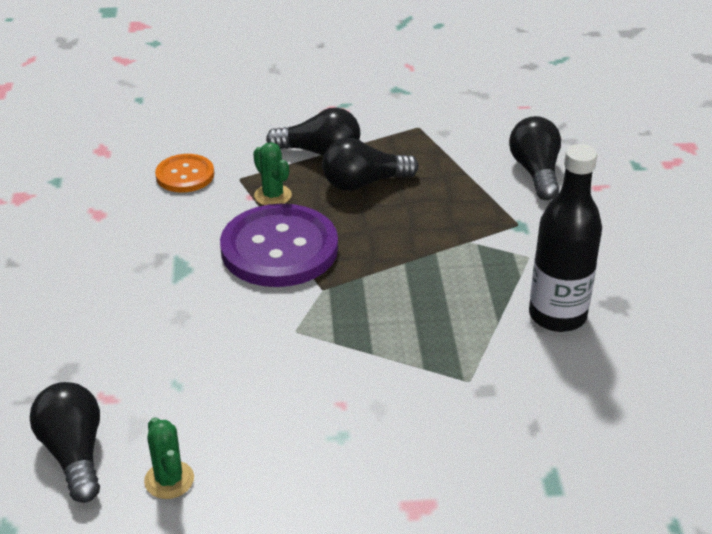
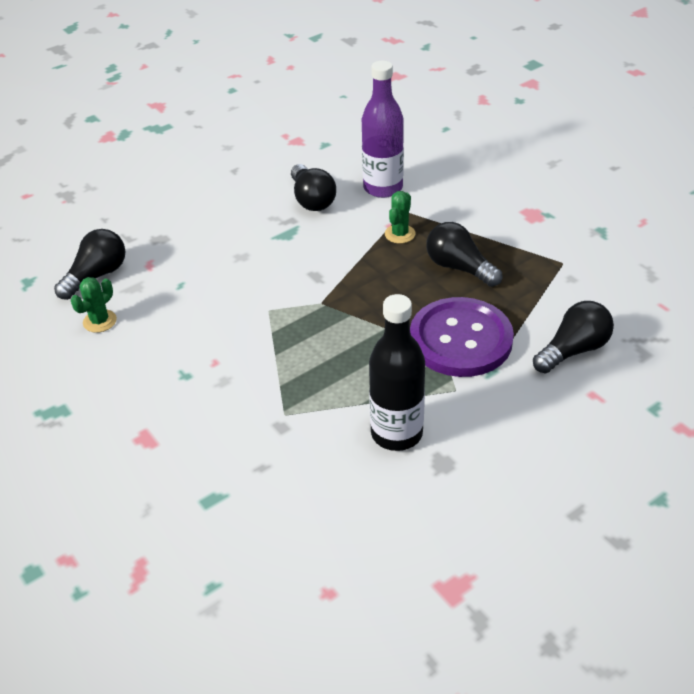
camera: 60 degrees right, 5 degrees up
orange button [155,154,214,192] -> purple bottle [362,61,404,198]
purple button [220,204,338,287] -> purple button moved to [410,297,514,377]
black light bulb [266,108,360,156] -> black light bulb moved to [291,164,336,211]

